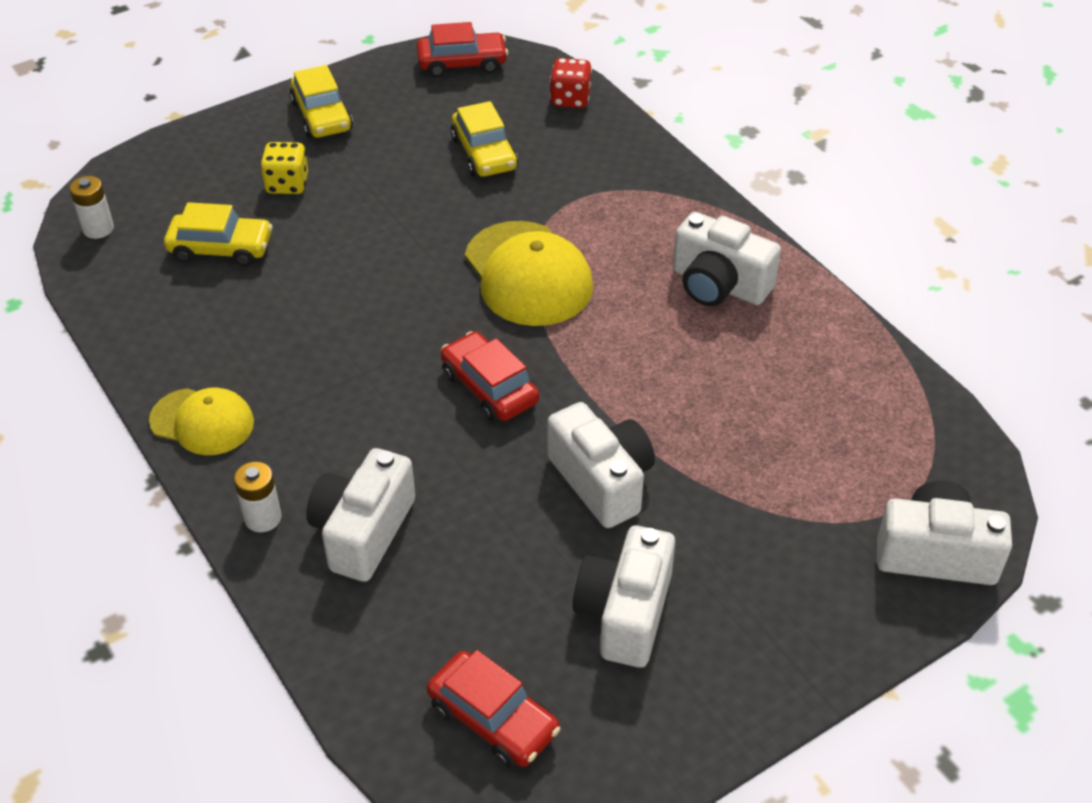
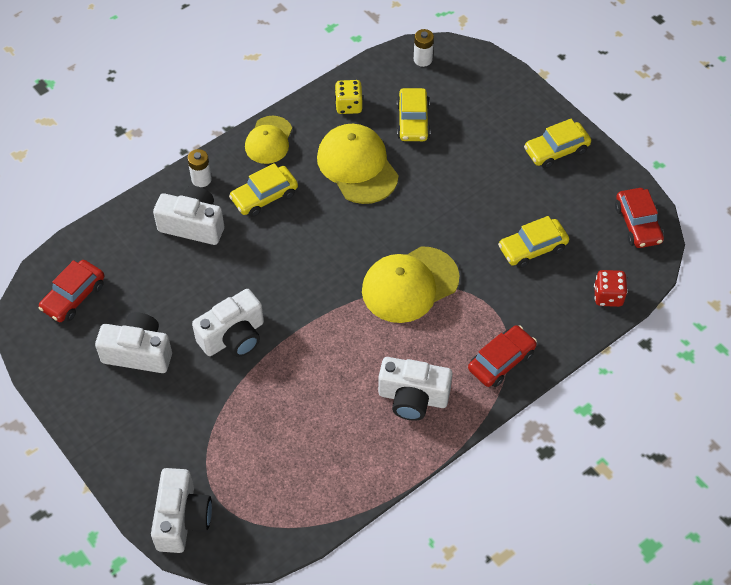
camera: 85 degrees right, 10 degrees up
yellow dice [260,142,308,194] -> yellow dice moved to [335,80,363,114]
red car [441,331,539,422] -> red car moved to [468,325,537,387]
white camera [673,212,781,306] -> white camera turned 105 degrees counterclockwise [378,357,452,421]
none -> yellow car [229,163,298,217]
none -> yellow cap [317,124,399,204]

